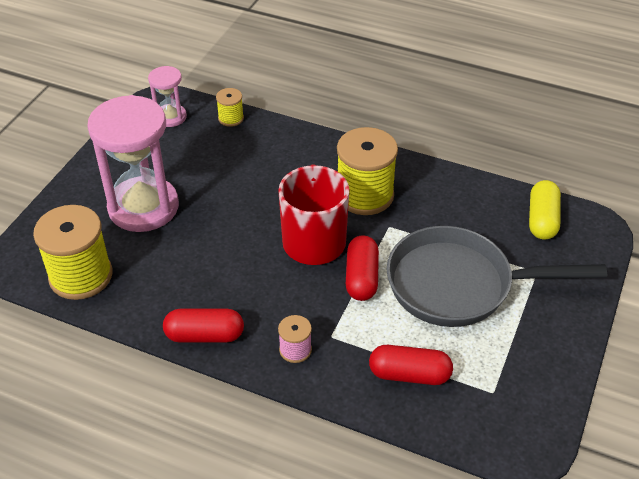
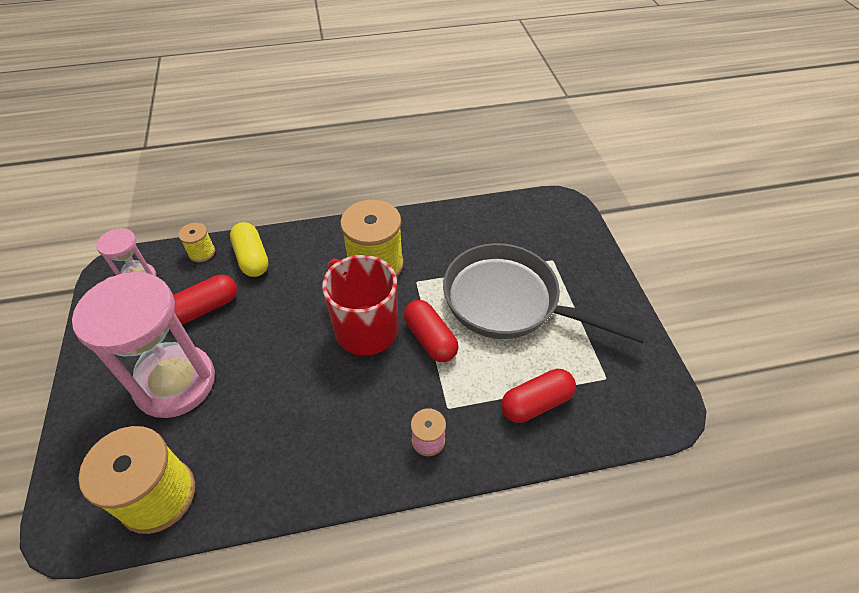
camera: 35 degrees left, 5 degrees up
red capsule [163,309,244,343] -> red capsule moved to [173,275,237,324]
grey pan [387,226,607,327] -> grey pan turned 60 degrees clockwise [443,243,648,343]
yellow capsule [529,180,561,240] -> yellow capsule moved to [230,222,269,277]

